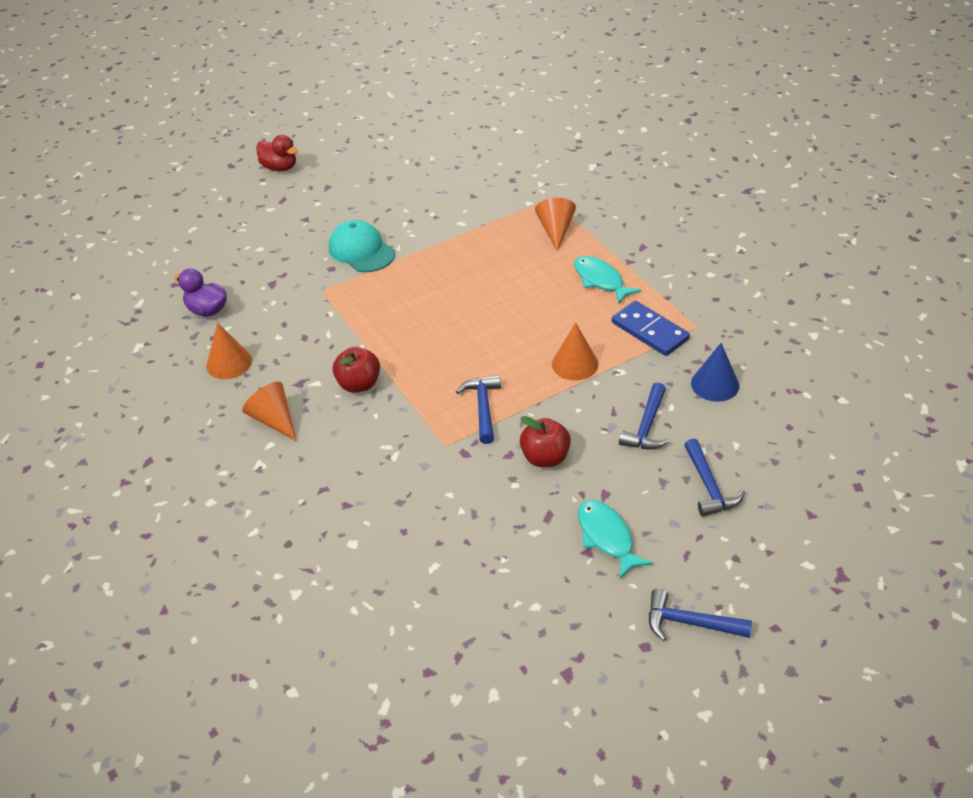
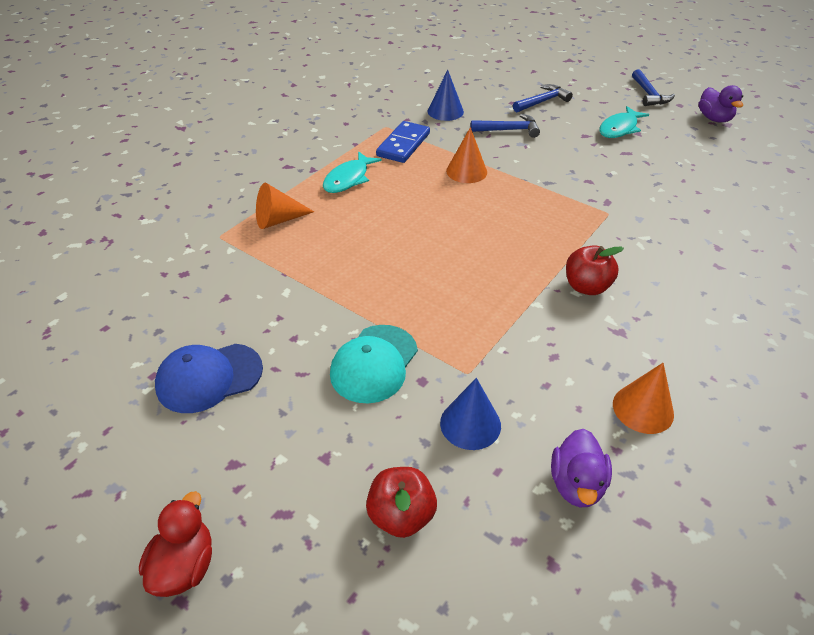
camera: 115 degrees left, 0 degrees up
orange cone [242,382,297,441] -> none
blue hammer [456,375,501,444] -> none
red apple [520,416,571,467] -> red apple moved to [366,467,437,538]
none -> blue cap [155,344,263,413]
none -> blue cone [440,378,501,450]
none -> purple duck [699,85,743,122]

